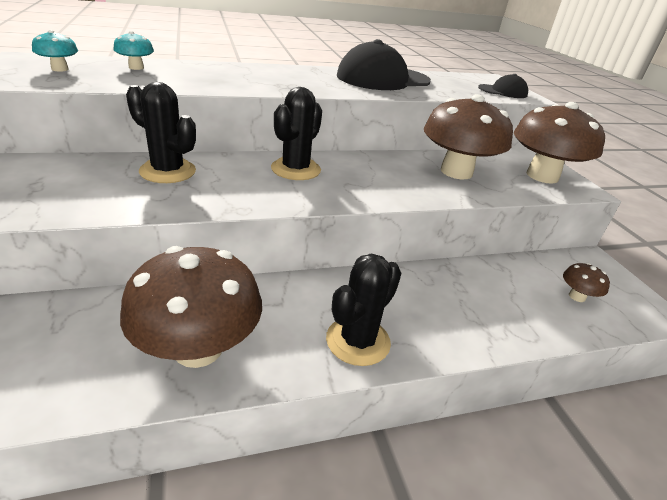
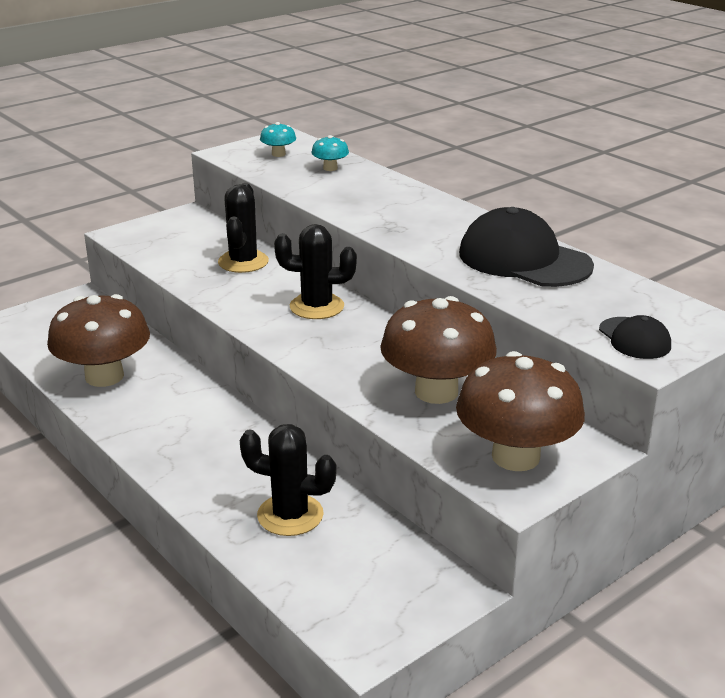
camera: 70 degrees right, 5 degrees down
black cactus [326,253,401,366] -> black cactus moved to [240,424,336,536]
brown mushroom [563,263,610,302] -> none

